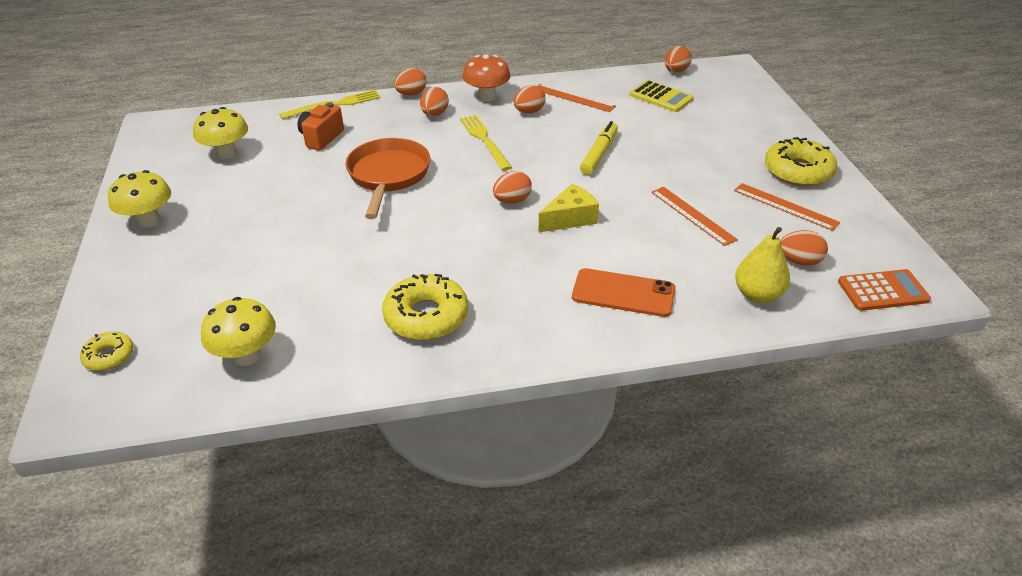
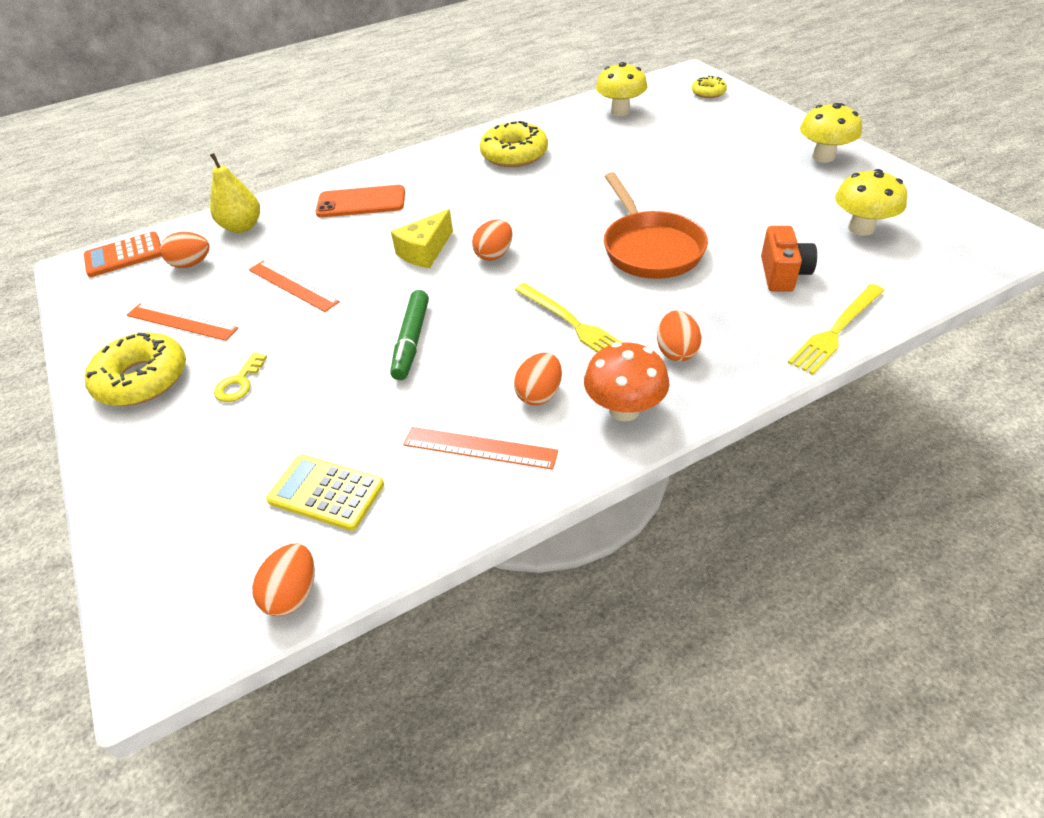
camera: 165 degrees right, 5 degrees up
orange egg [394,68,427,96] -> none
yellow marker [580,121,618,175] -> green marker [390,290,429,380]
none -> yellow key [214,352,267,402]

